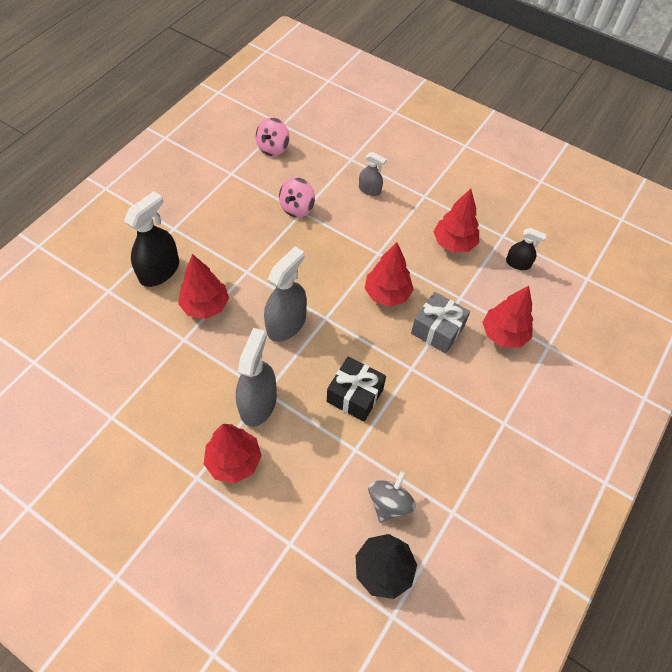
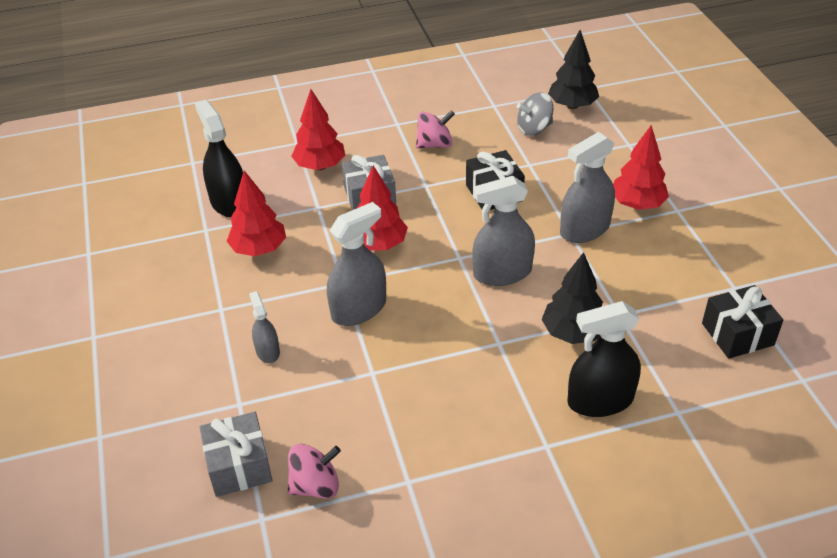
camera: 135 degrees left, 15 degrees down
red tree [178,254,229,319] -> black tree [542,252,603,344]
pink spinning top [279,177,315,218] -> pink spinning top moved to [416,110,455,149]
black spray bottle [506,228,547,270] -> black spray bottle [195,100,243,218], size x1.81
none -> grey gift [200,412,273,497]
none -> grey spray bottle [327,202,386,326]
none -> black gift [702,285,783,359]

